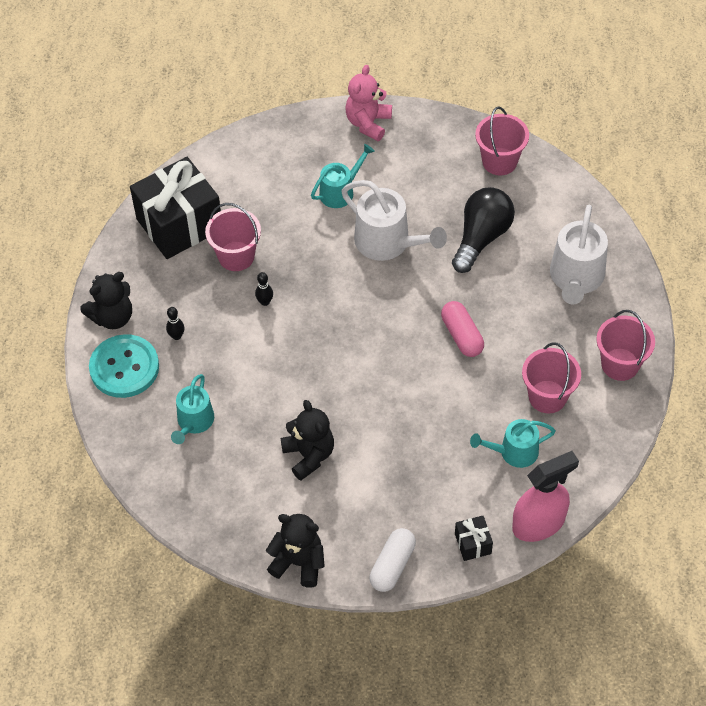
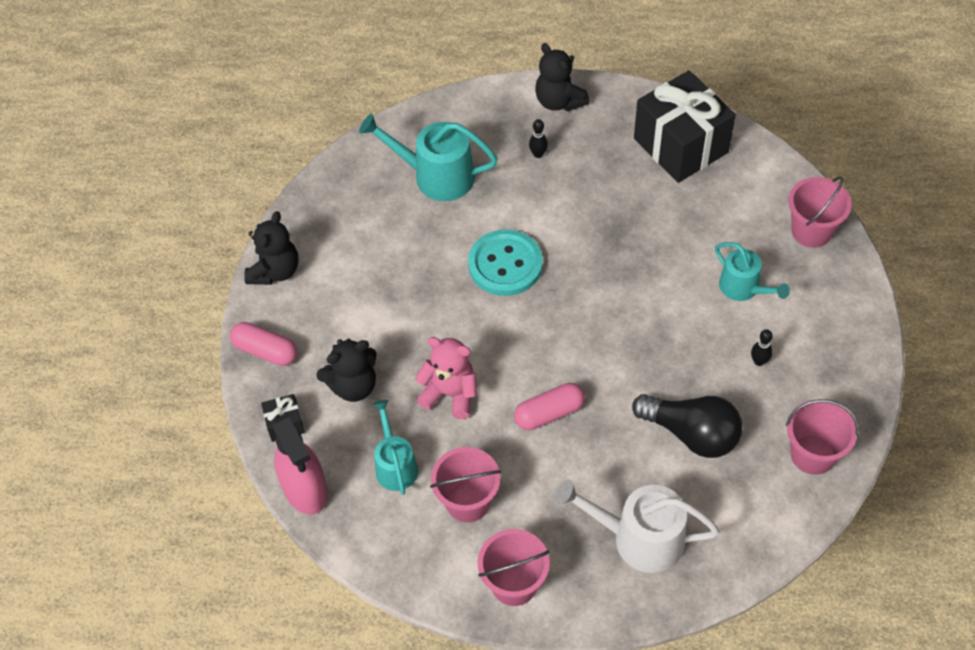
camera: 90 degrees right, 0 degrees up
turquoise button [89,334,159,398] -> turquoise button moved to [468,230,543,296]
turquoise watering can [171,374,214,444] -> turquoise watering can [359,114,498,201], size x1.57
pink bucket [205,203,261,271] -> pink bucket moved to [788,176,852,248]
black bowling pin [255,272,273,306] -> black bowling pin moved to [751,329,773,366]
black teddy bear [281,400,334,481] -> black teddy bear moved to [316,339,377,402]
white watering can [341,180,447,261] -> none
pink teddy bear [345,65,392,141] -> pink teddy bear moved to [415,337,477,419]
white capsule [369,528,416,592] -> pink capsule [230,322,297,366]

